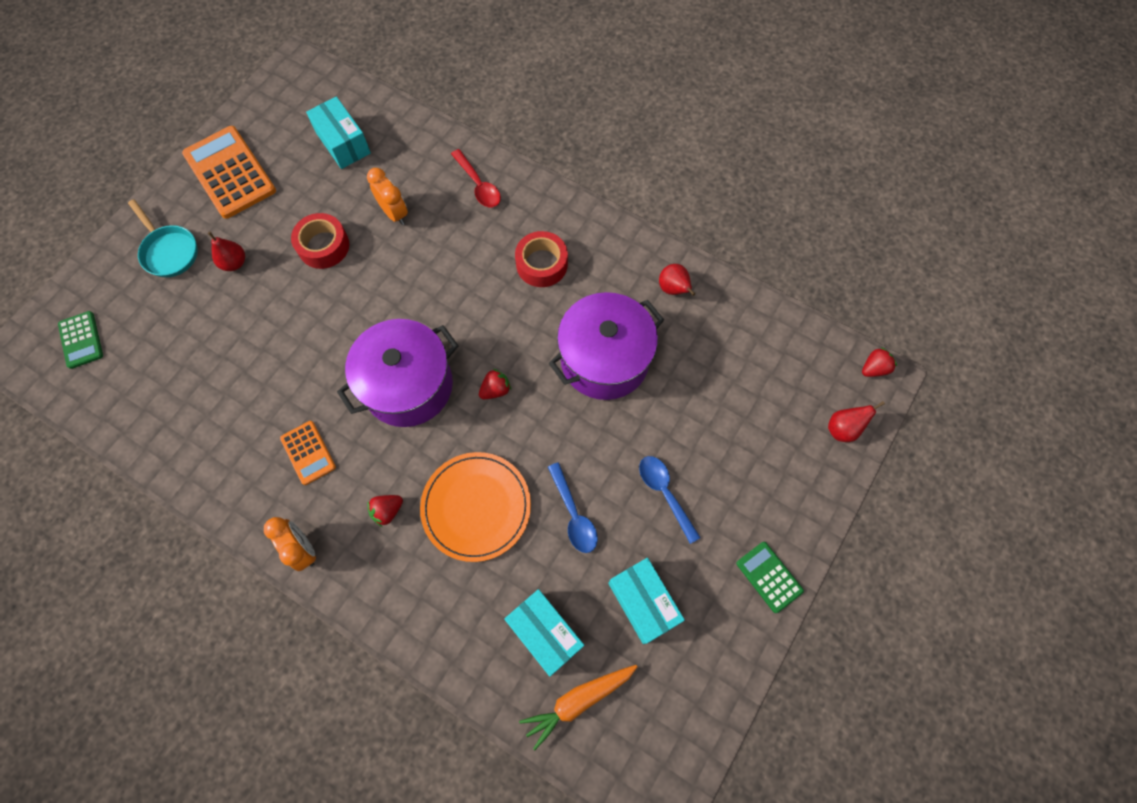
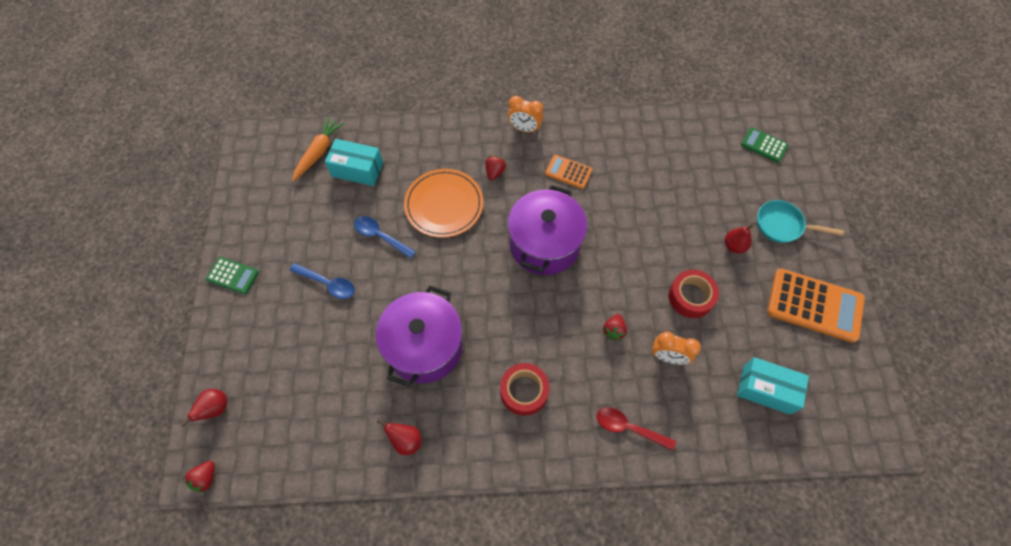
camera: 145 degrees right, 5 degrees down
red strawberry [479,369,511,399] -> red strawberry moved to [603,314,627,340]
turquoise box [608,558,685,644] -> none

